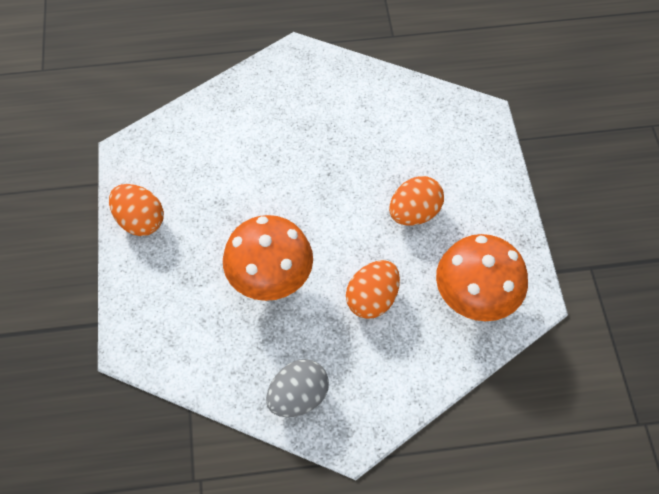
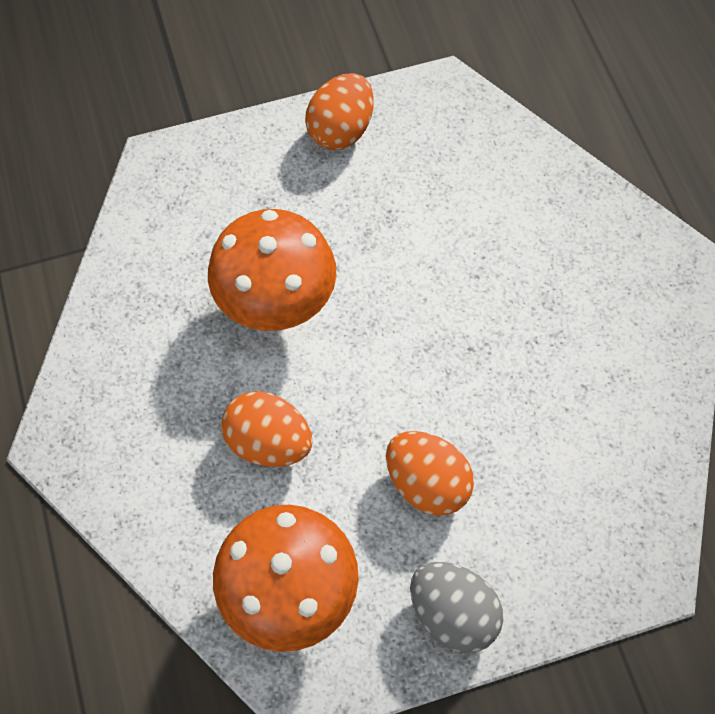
camera: 80 degrees right, 5 degrees up
grey egg [266,359,329,417] -> grey egg moved to [410,562,504,653]

